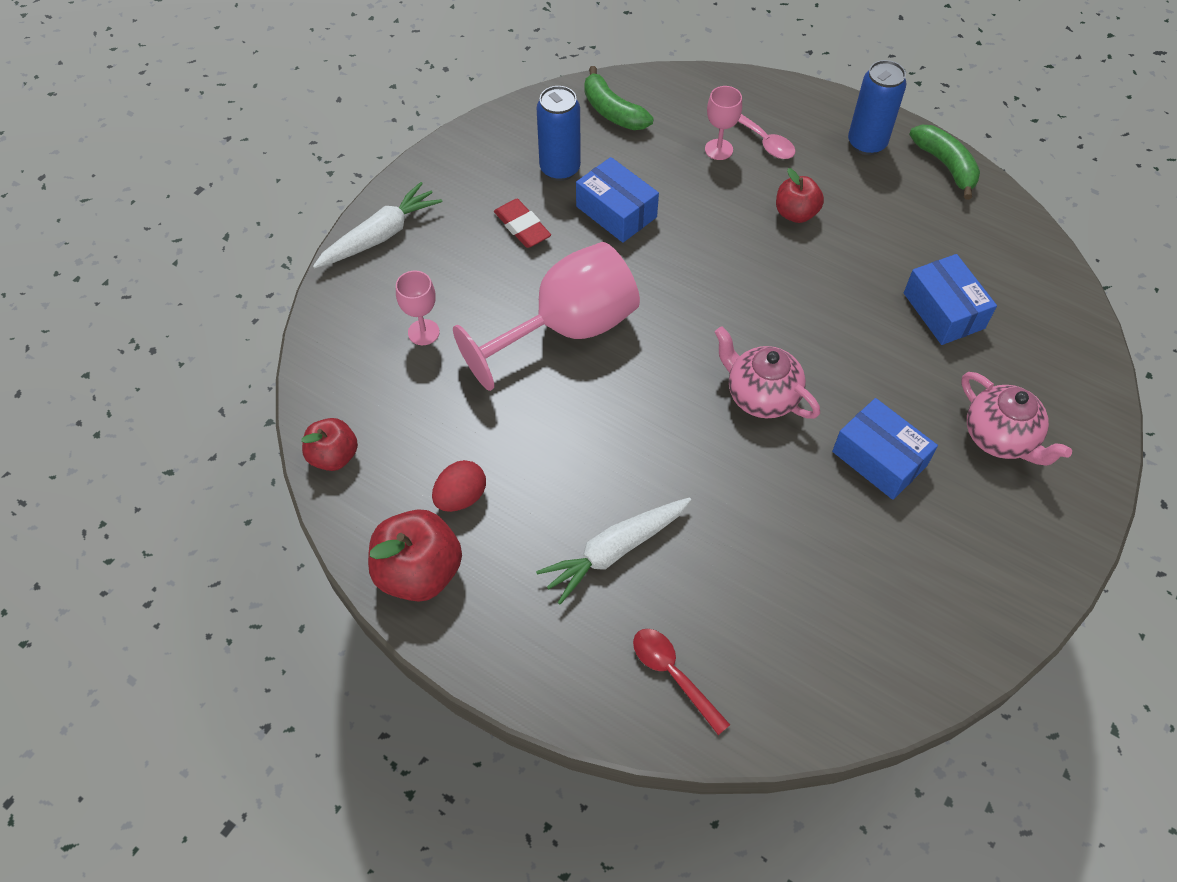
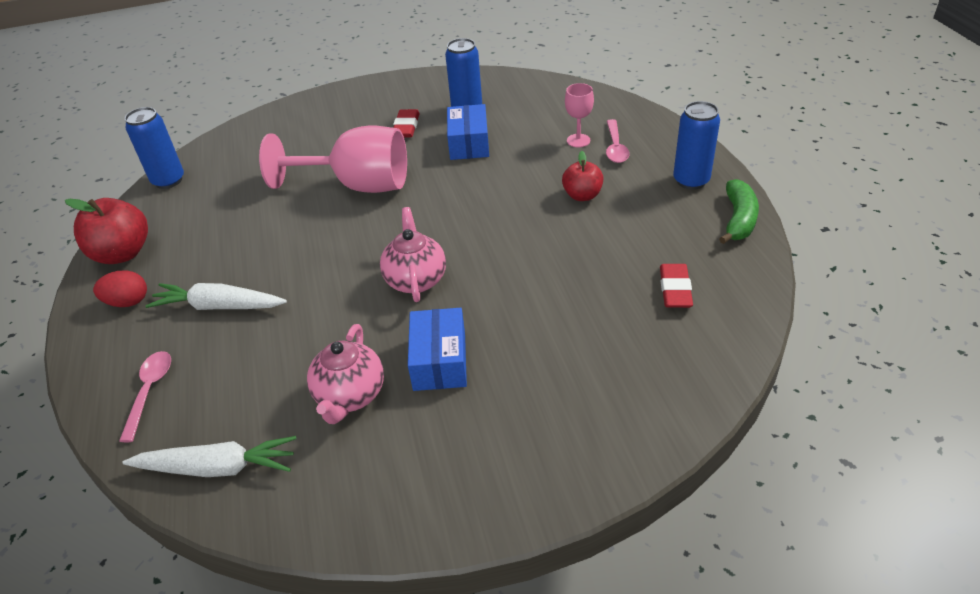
camera: 45 degrees right, 15 degrees down
red apple [301,418,358,471] -> blue can [125,107,184,189]
white carrot [313,182,442,268] -> white carrot moved to [123,436,297,477]
pink goblet [396,270,440,345] -> none
red egg [432,460,486,512] -> red egg moved to [93,270,147,307]
green banana [585,66,654,130] -> none
red spoon [633,629,730,735] -> pink spoon [119,351,171,442]
blue box [904,254,997,345] -> none
pink teapot [961,372,1072,466] -> pink teapot moved to [307,324,384,424]
none -> red eraser [660,264,693,308]

